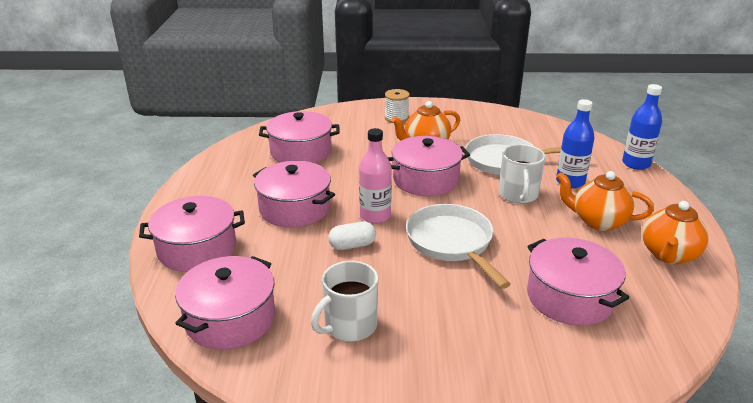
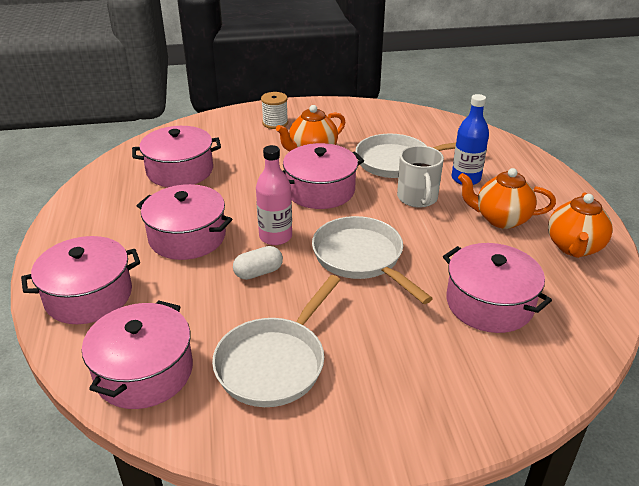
camera: 10 degrees left, 5 degrees up
white mug [311,261,378,341] -> white pan [212,275,340,407]
blue bottle [622,84,662,170] -> none

